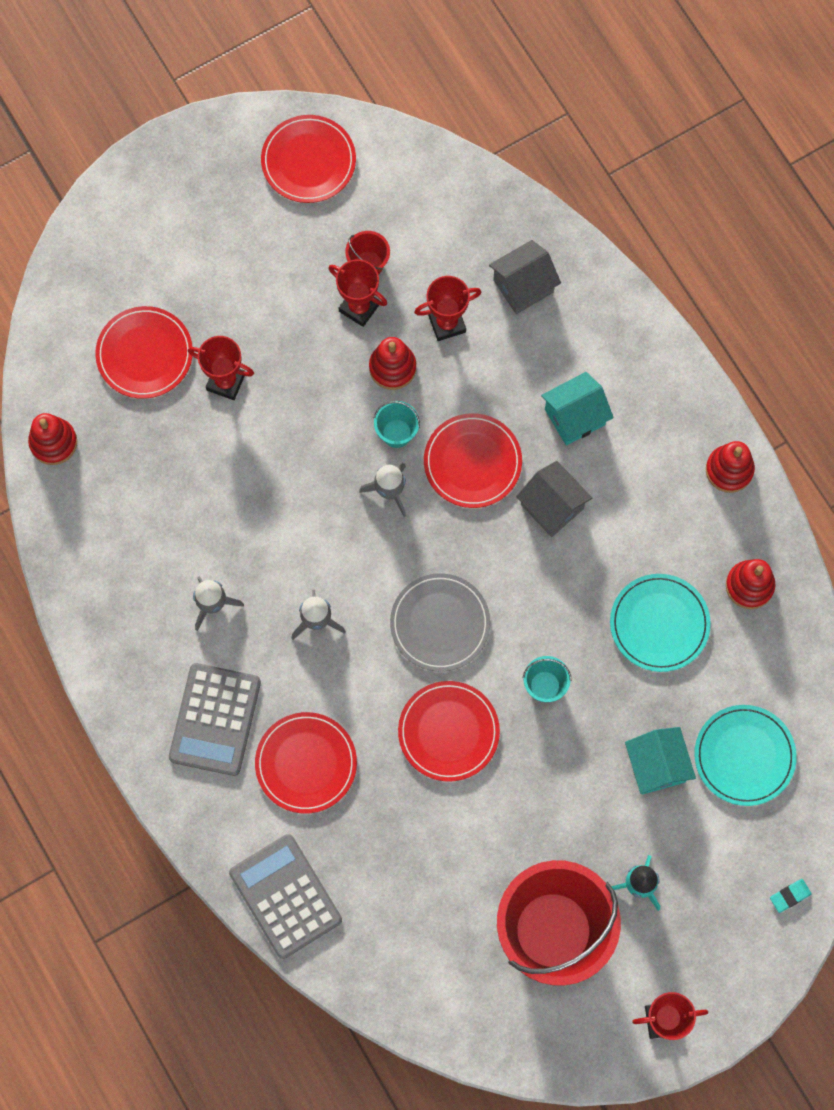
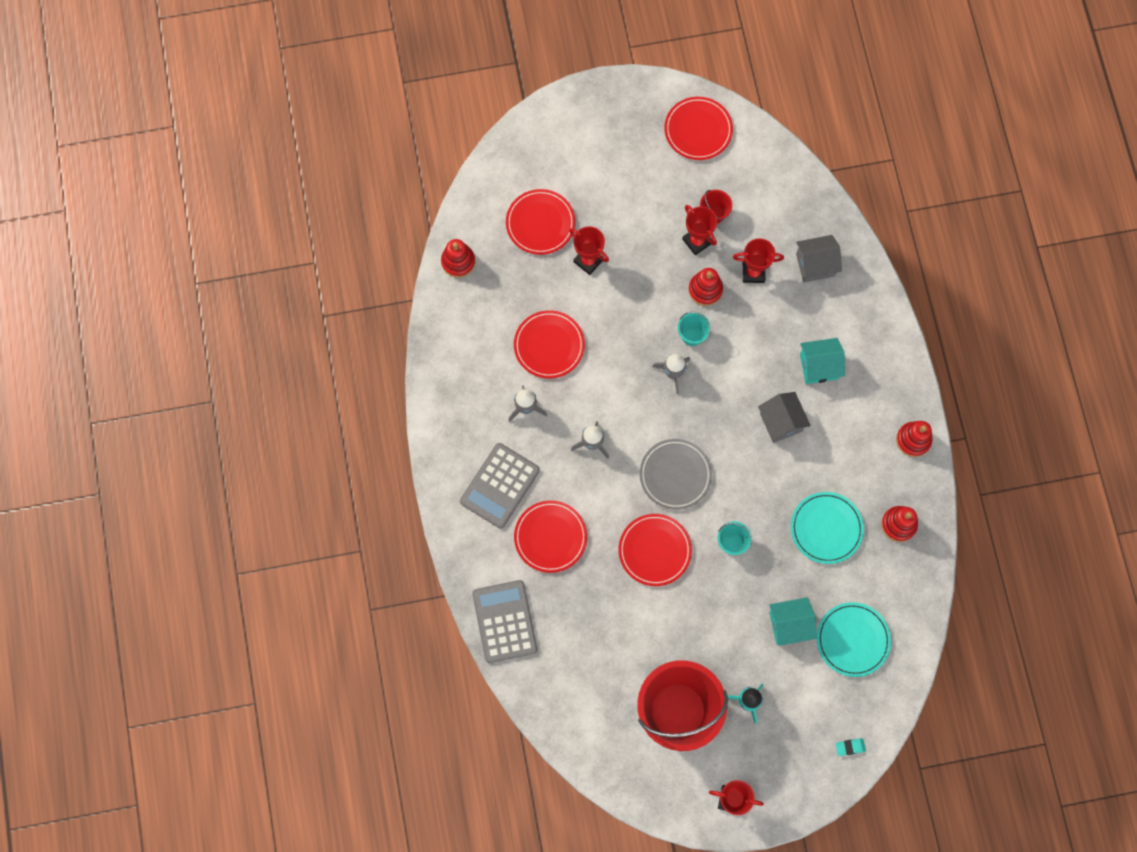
camera: 20 degrees right, 0 degrees up
red plate [424,413,522,508] -> red plate moved to [514,310,585,379]
turquoise house [625,727,696,794] -> turquoise house turned 75 degrees clockwise [769,597,817,646]

